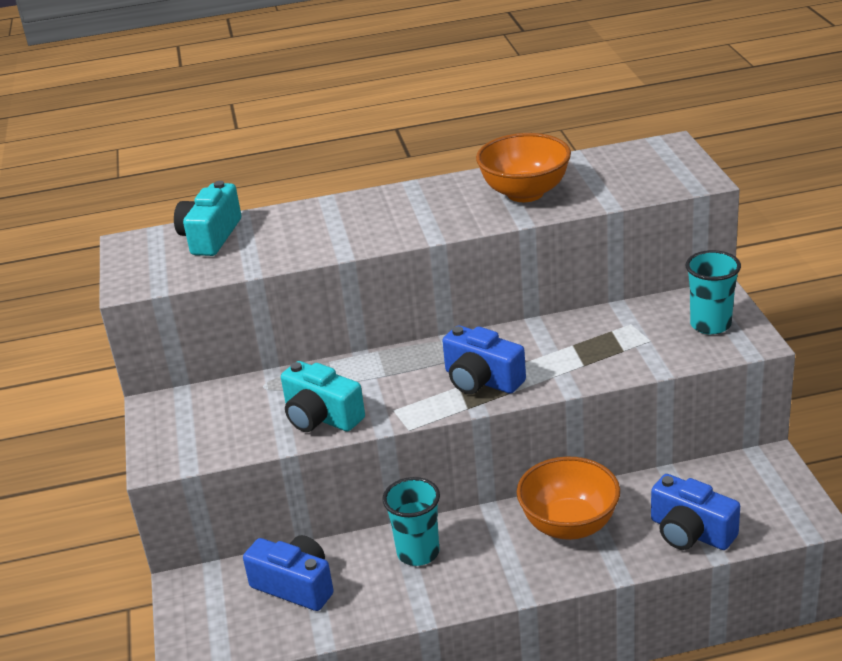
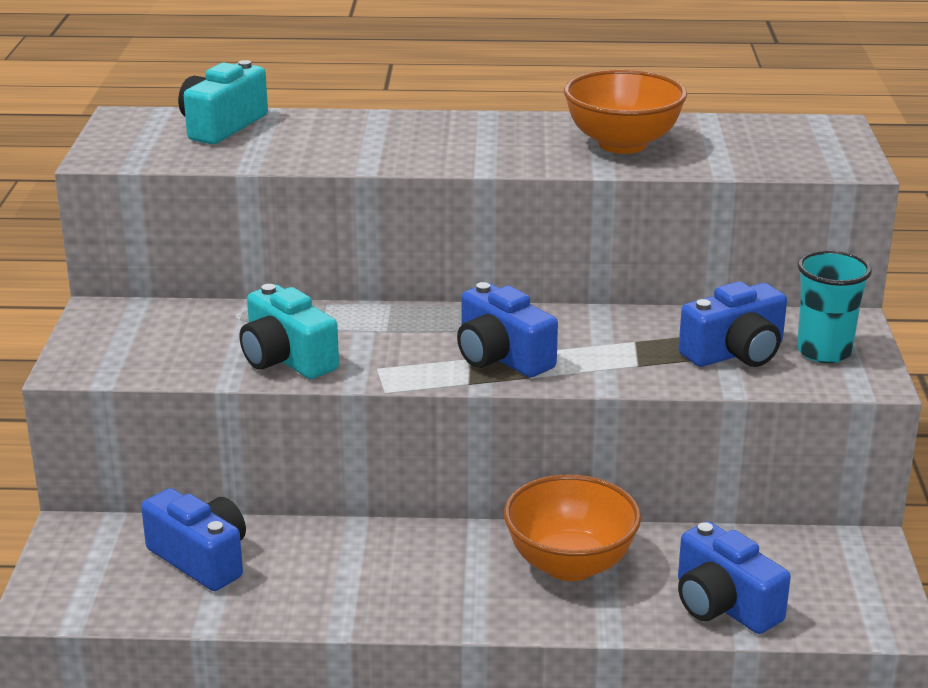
camera: 10 degrees right, 5 degrees down
turquoise cup [383,477,440,566] -> none
none -> blue camera [678,281,787,367]

